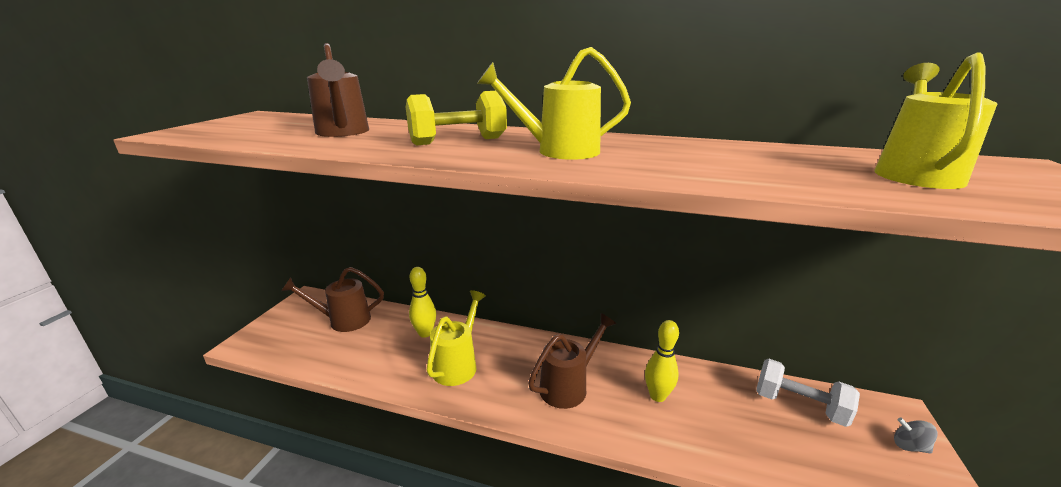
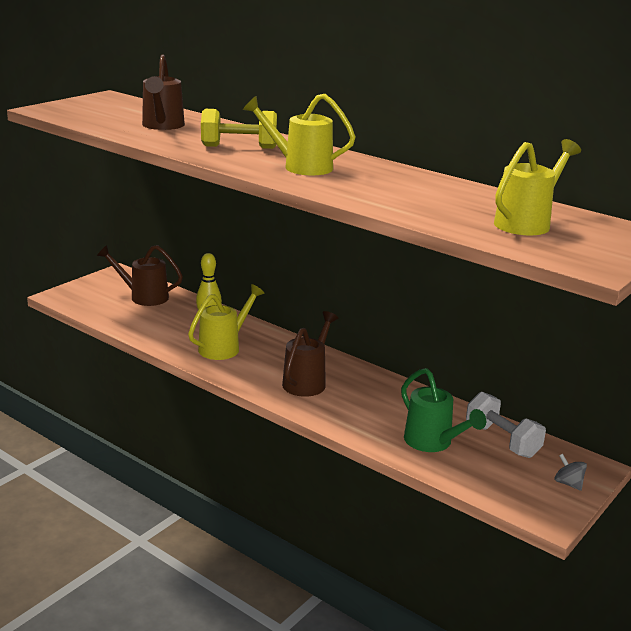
camera: 20 degrees right, 0 degrees up
brown watering can [528,313,616,409] -> brown watering can turned 45 degrees counterclockwise [282,311,338,397]
yellow bowling pin [645,320,679,402] -> none
none -> green watering can [401,368,486,452]

